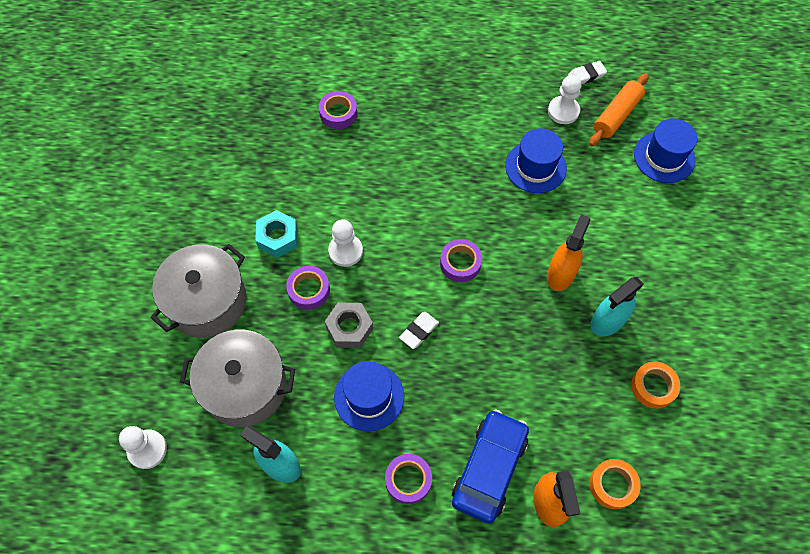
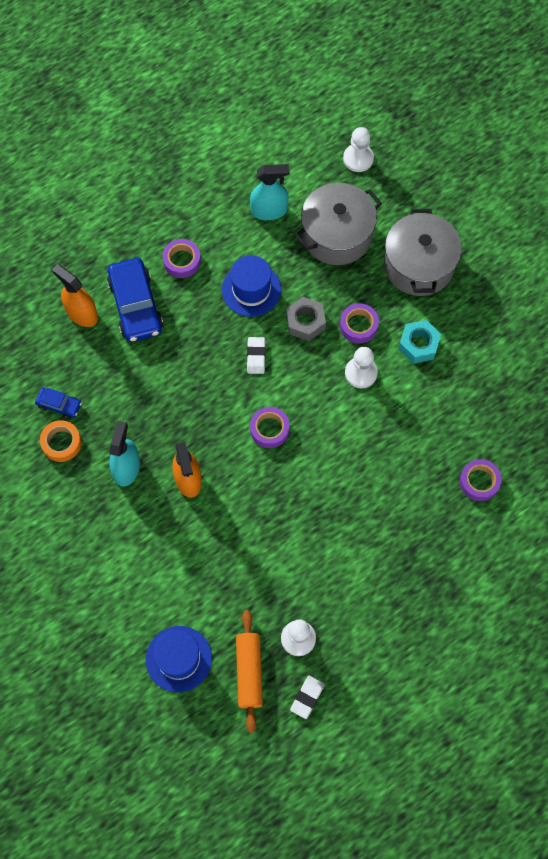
camera: 140 degrees right, 5 degrees up
blue hat [505,128,567,193] -> none
orange tape [590,459,641,510] -> none
none -> blue car [35,388,82,419]

